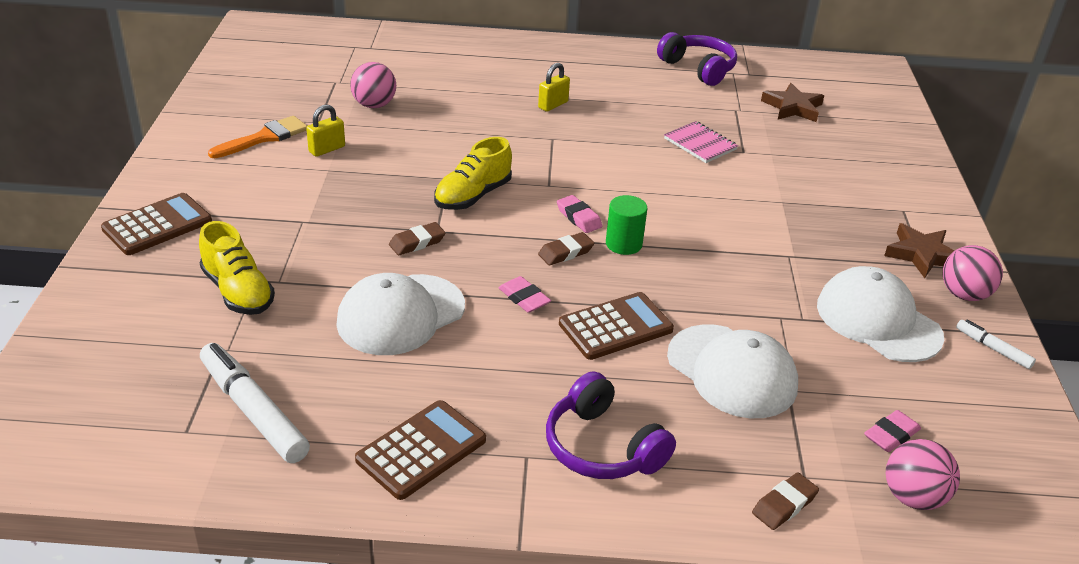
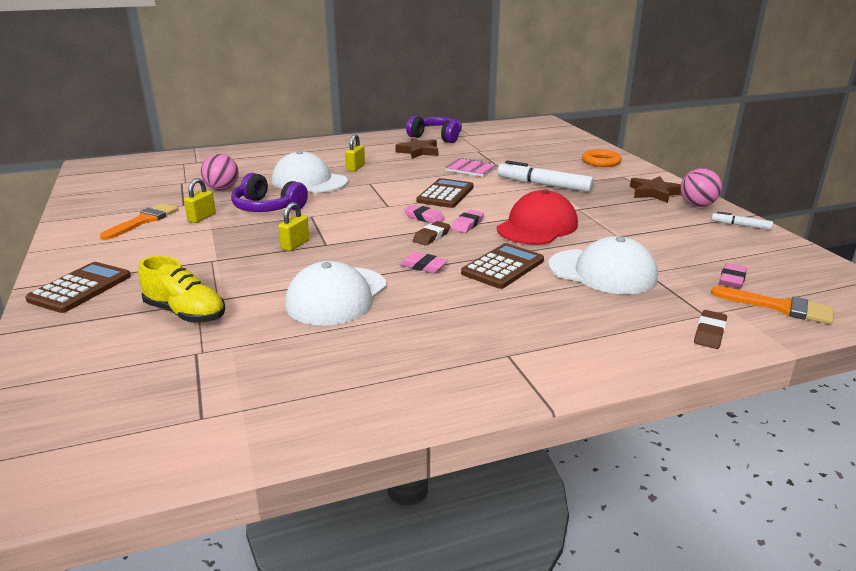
camera: 20 degrees left, 10 degrees down
white marker [200,343,310,463] -> white marker moved to [497,160,594,192]
brown calculator [355,400,486,500] -> brown calculator moved to [416,178,474,208]
brown eraser [389,222,445,255] -> none
yellow shoe [434,137,512,210] -> none
purple headphones [546,371,676,479] -> purple headphones moved to [231,173,308,212]
green cylinder [606,195,648,255] -> pink eraser [451,210,484,233]
brown star [761,83,824,122] -> brown star moved to [395,138,438,159]
white cap [817,266,944,362] -> white cap moved to [272,151,348,193]
pink ball [886,439,960,510] -> orange brush [711,286,833,324]
none -> yellow padlock [278,202,309,251]
none -> red cap [497,190,578,245]
none -> orange ring [582,149,622,167]

